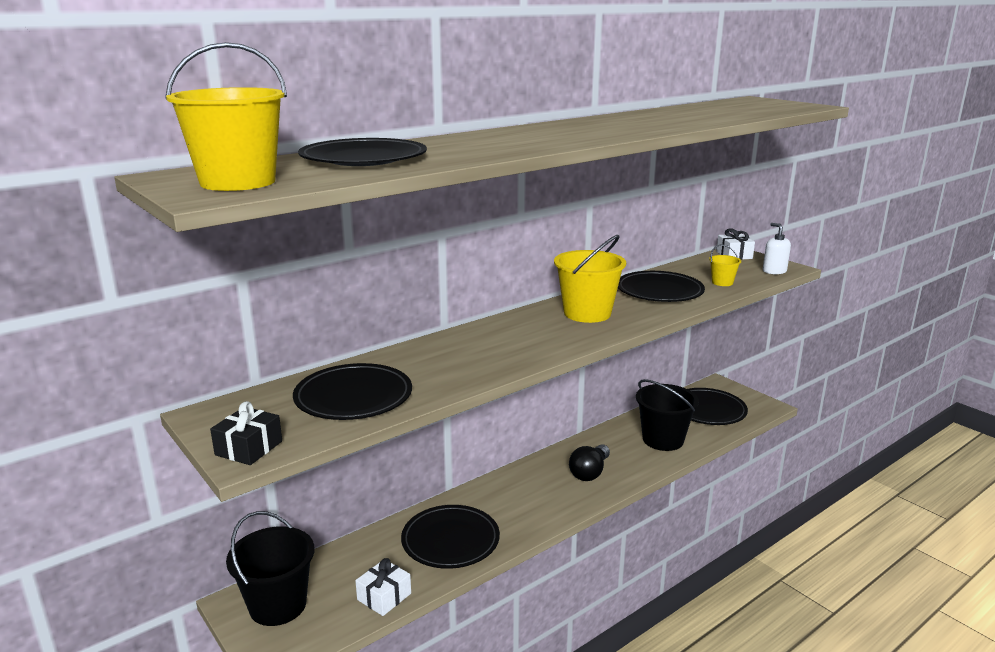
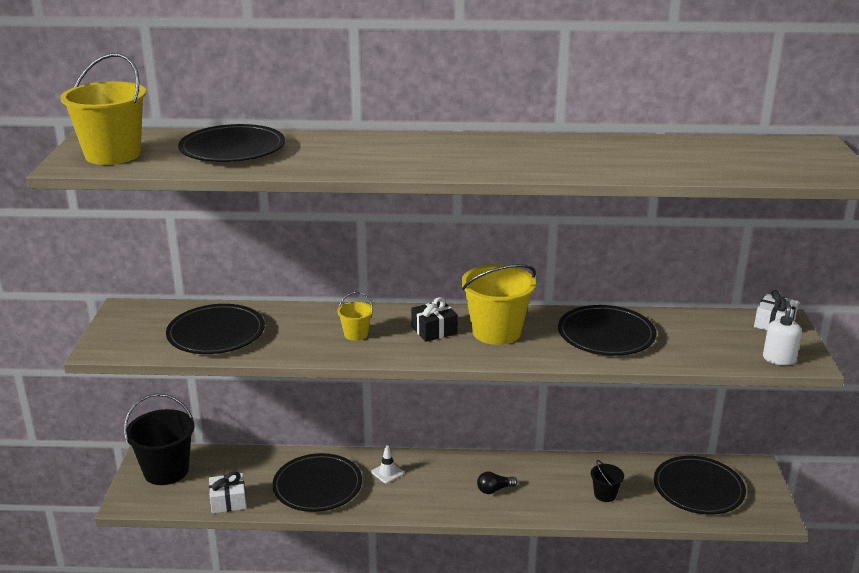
camera: 40 degrees right, 5 degrees up
black gift [210,401,282,465] -> black gift moved to [411,297,458,342]
black light bulb [569,444,610,481] -> black light bulb [477,471,517,494], size x0.62
black bucket [636,379,699,451] -> black bucket [591,460,624,502], size x0.48
yellow bucket [709,245,741,286] -> yellow bucket moved to [337,292,373,341]
none -> white traffic cone [371,445,404,483]

